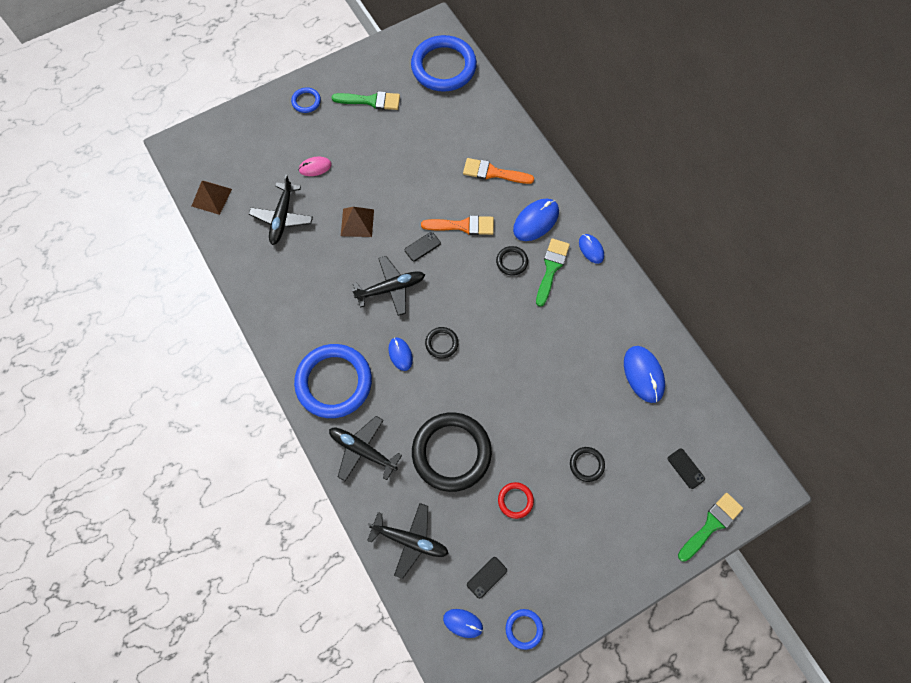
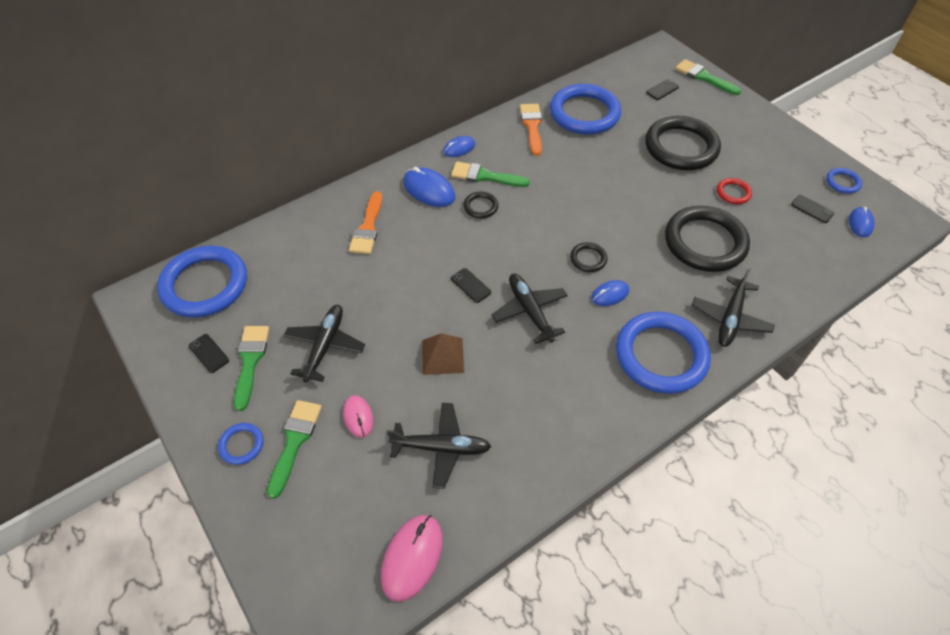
camera: 95 degrees left, 15 degrees down
brown pyramid [192,181,232,215] -> pink mouse [381,515,442,602]
black plane [367,503,449,579] -> black plane moved to [283,305,365,382]
orange brush [421,215,494,235] -> orange brush moved to [520,104,542,156]
black ring [570,447,605,482] -> black ring [645,116,721,170], size x2.27
blue mouse [624,346,665,403] -> blue ring [550,84,621,134]
none -> black phone [188,334,229,373]
none -> green brush [267,400,322,499]

